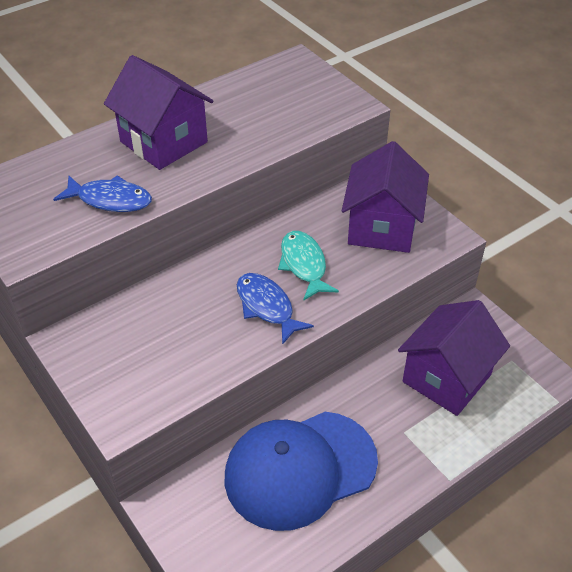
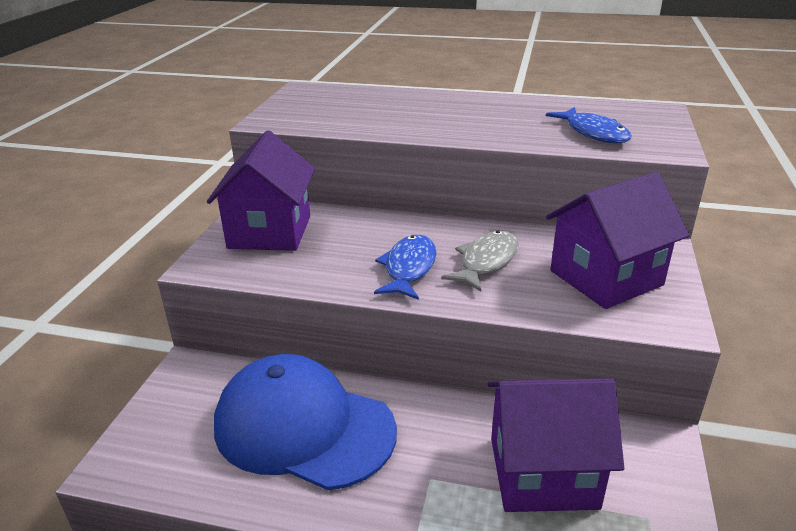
camera: 50 degrees right, 15 degrees down
blue fish [53,175,152,212] -> blue fish moved to [546,107,632,143]
purple house [104,55,213,170] -> purple house moved to [207,131,315,251]
turquoise fish [278,231,339,301] -> grey fish [441,231,519,292]

